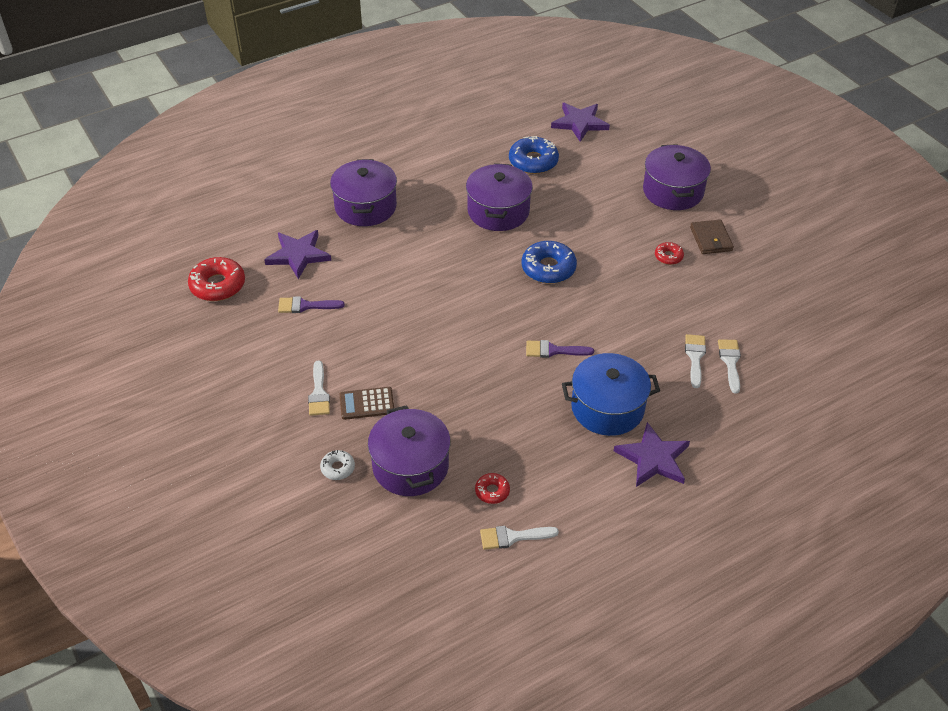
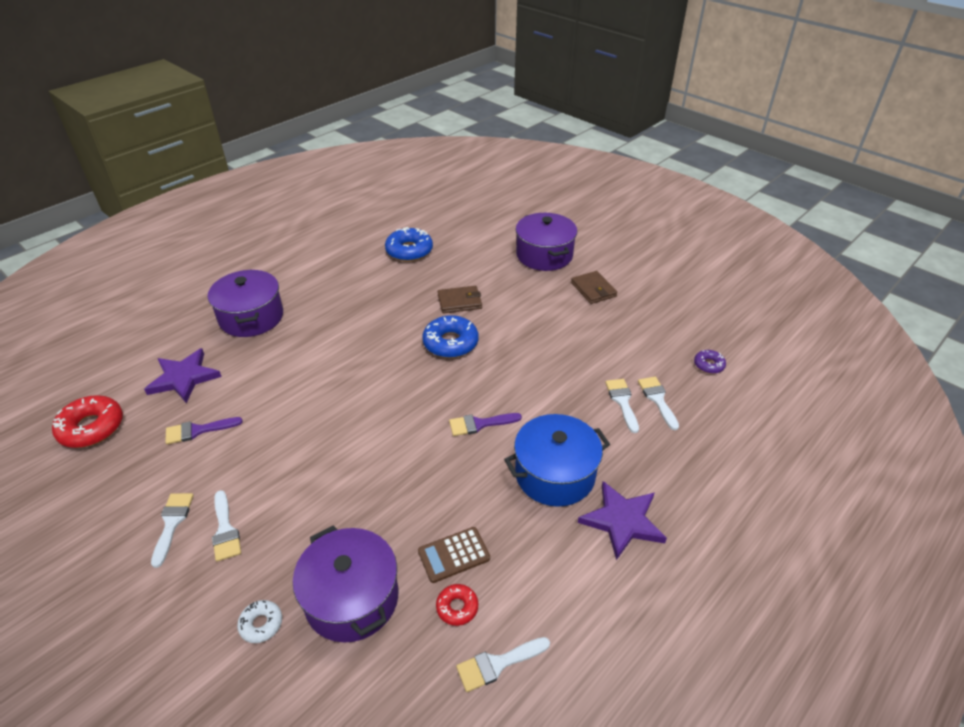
camera: 15 degrees left, 5 degrees down
brown calculator [340,387,394,420] -> brown calculator moved to [418,527,490,583]
purple pot [466,163,533,231] -> none
purple star [551,103,610,142] -> none
red donut [655,242,684,265] -> none
none -> white brush [151,493,194,568]
none -> brown wallet [438,286,482,313]
none -> purple donut [694,350,726,374]

